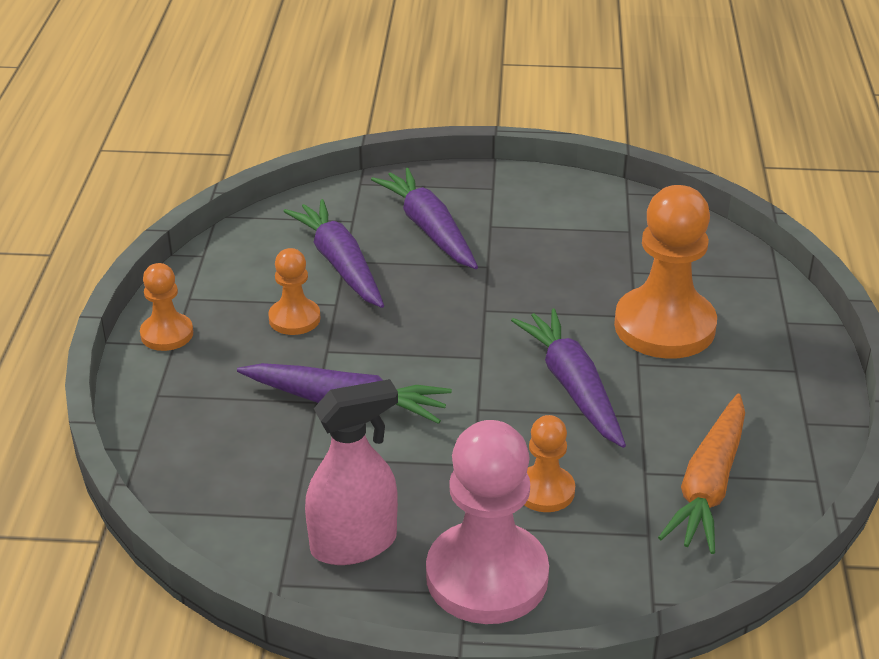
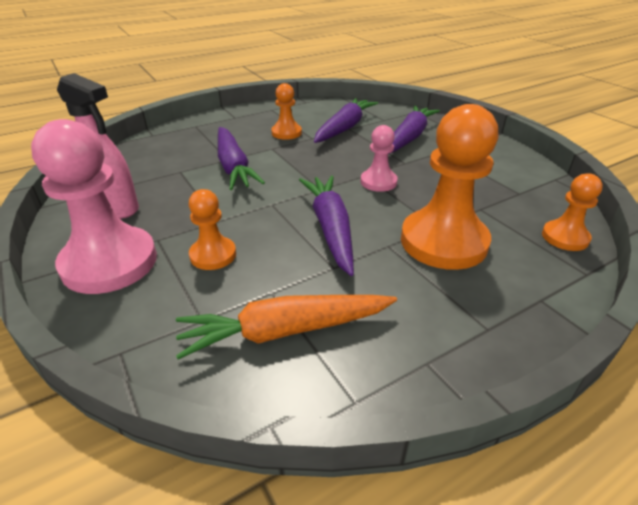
camera: 55 degrees right, 0 degrees up
orange pawn [140,263,193,351] -> orange pawn moved to [542,173,603,251]
purple carrot [511,309,626,448] -> purple carrot turned 45 degrees counterclockwise [299,175,354,276]
none -> pink pawn [361,125,398,192]

